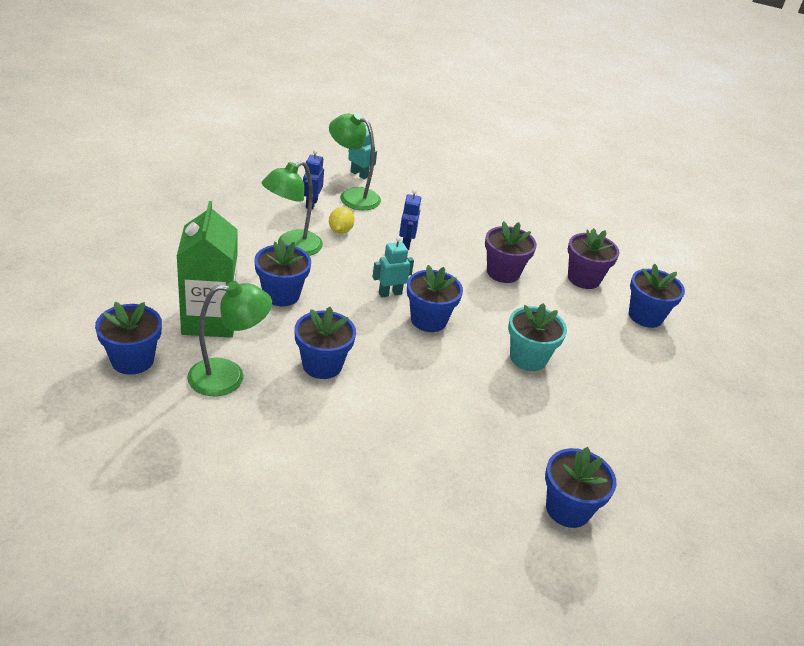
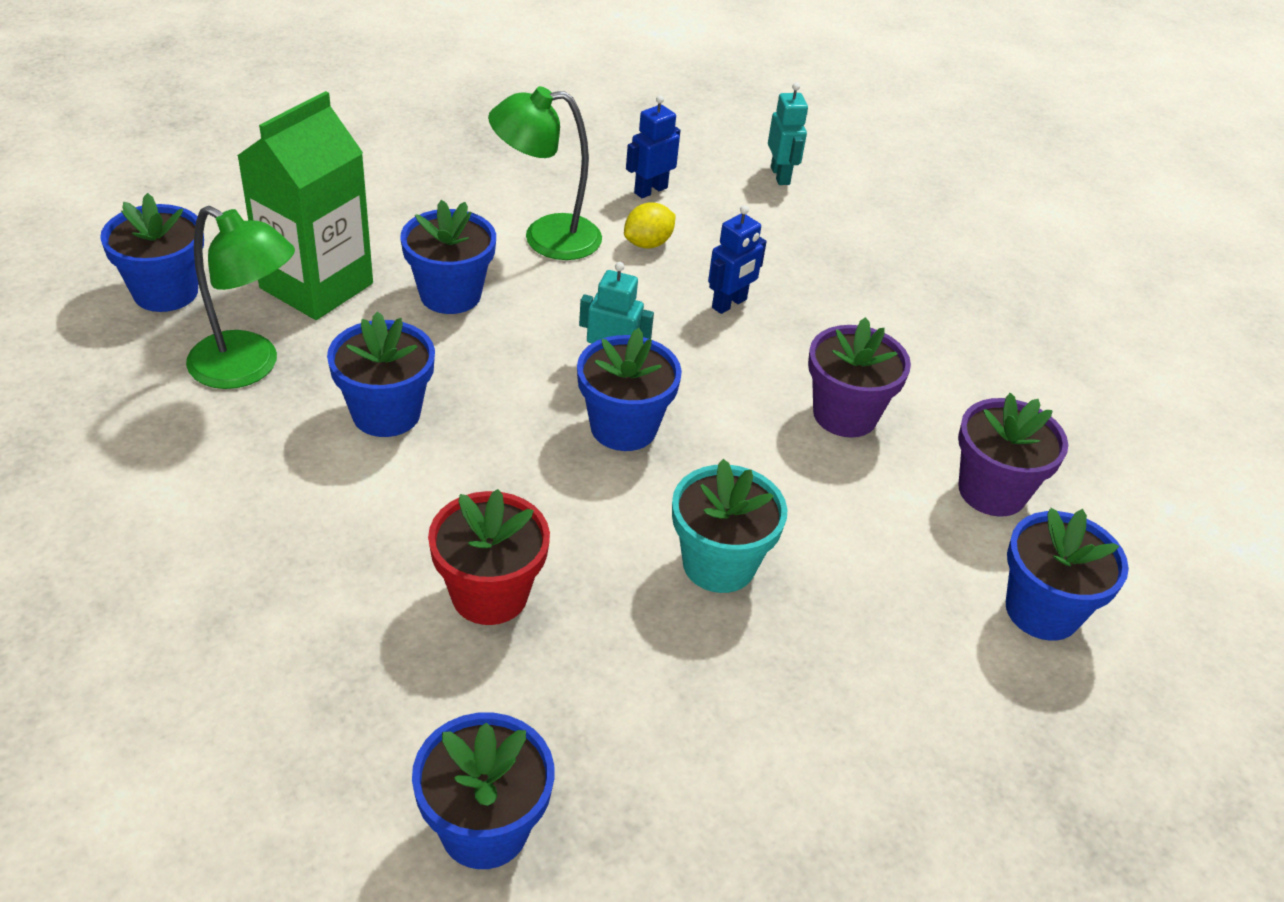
camera: 40 degrees right, 5 degrees up
green lamp [329,113,381,210] -> none
none -> red flower pot [428,489,550,625]

